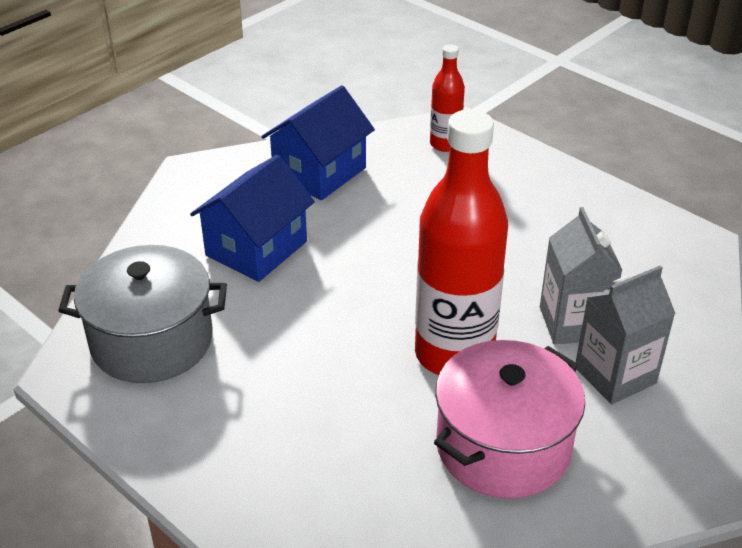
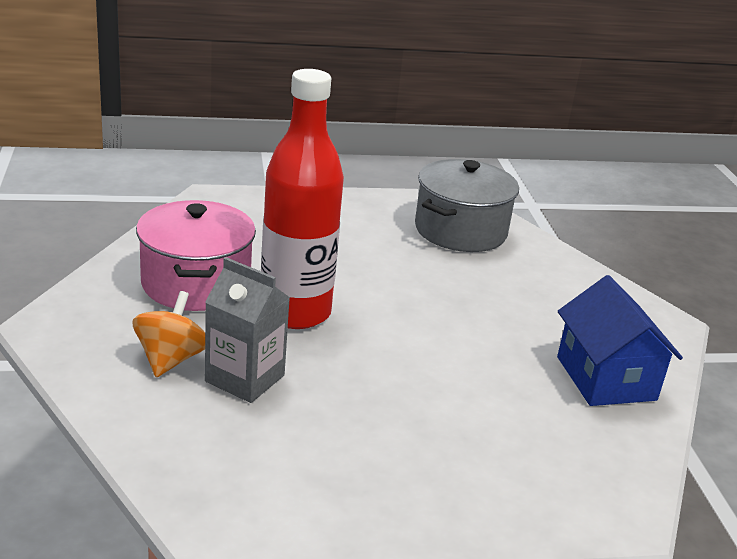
camera: 125 degrees right, 10 degrees down
blue house [190,155,315,282] -> none
red bottle [430,44,465,152] -> none
grey carton [576,265,676,404] -> orange spinning top [133,291,205,377]

